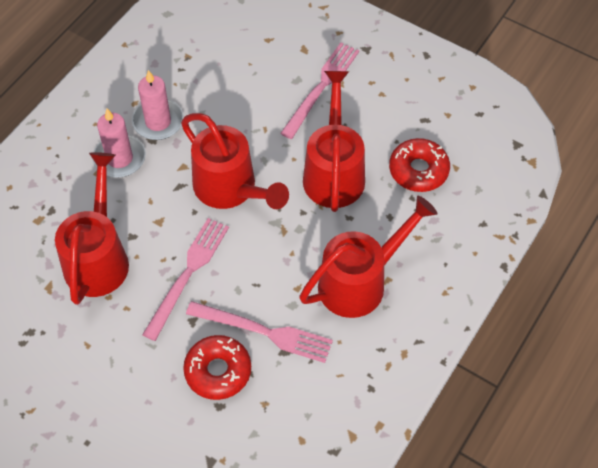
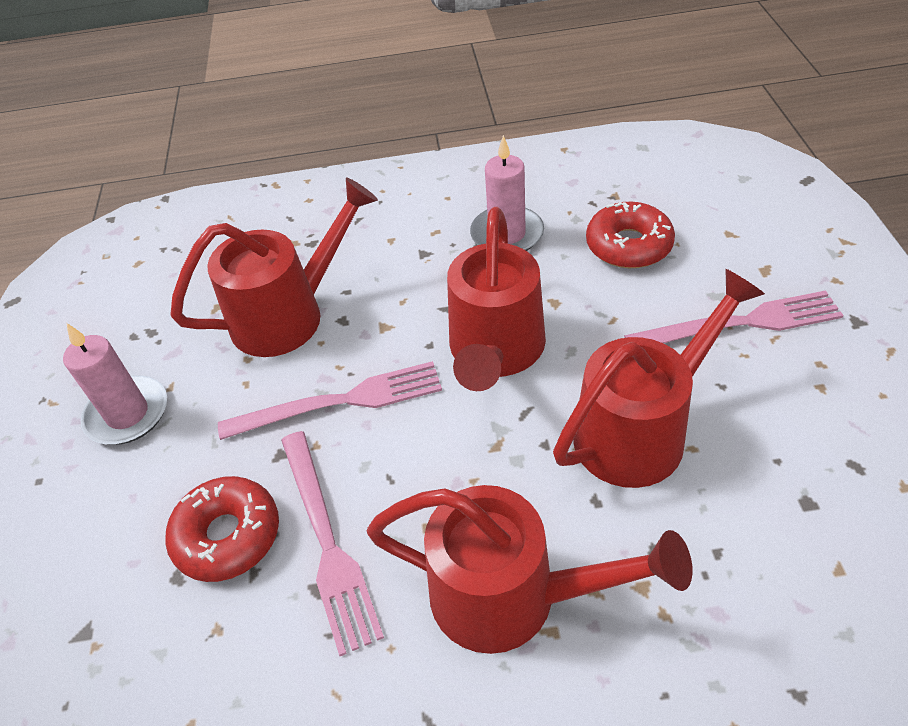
camera: 55 degrees right, 10 degrees down
pink candle [93,109,146,178] -> pink candle moved to [63,323,167,444]
red donut [389,138,450,192] -> red donut moved to [586,202,675,268]

